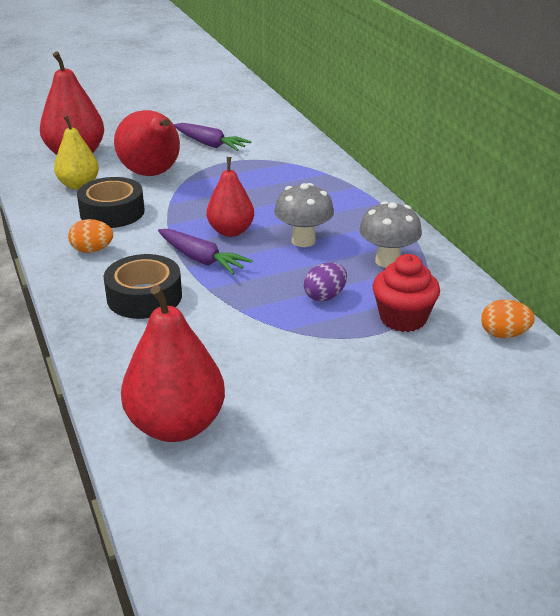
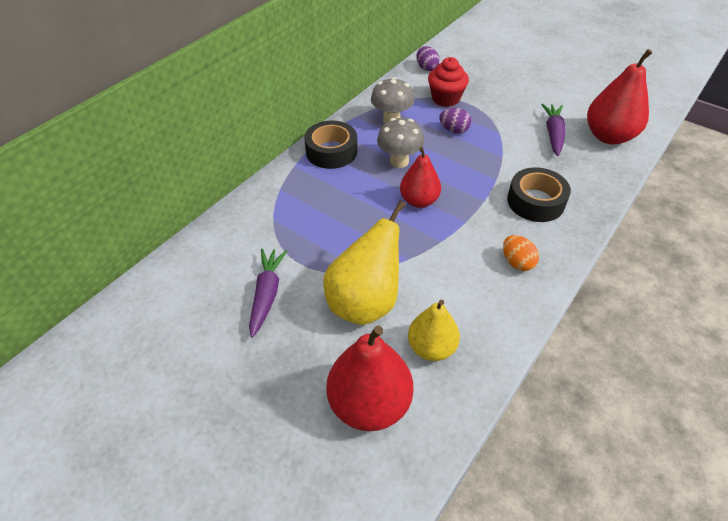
camera: 120 degrees left, 15 degrees up
black tape [77,177,145,228] -> black tape moved to [304,121,357,169]
red pear [114,110,180,176] -> yellow pear [323,201,406,325]
purple carrot [158,229,253,275] -> purple carrot moved to [541,104,566,156]
orange egg [481,300,535,338] -> purple egg [416,46,440,71]

